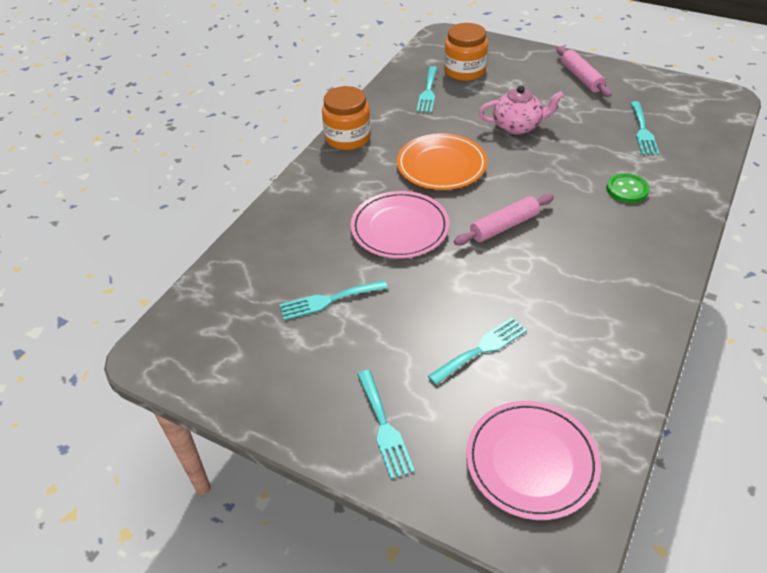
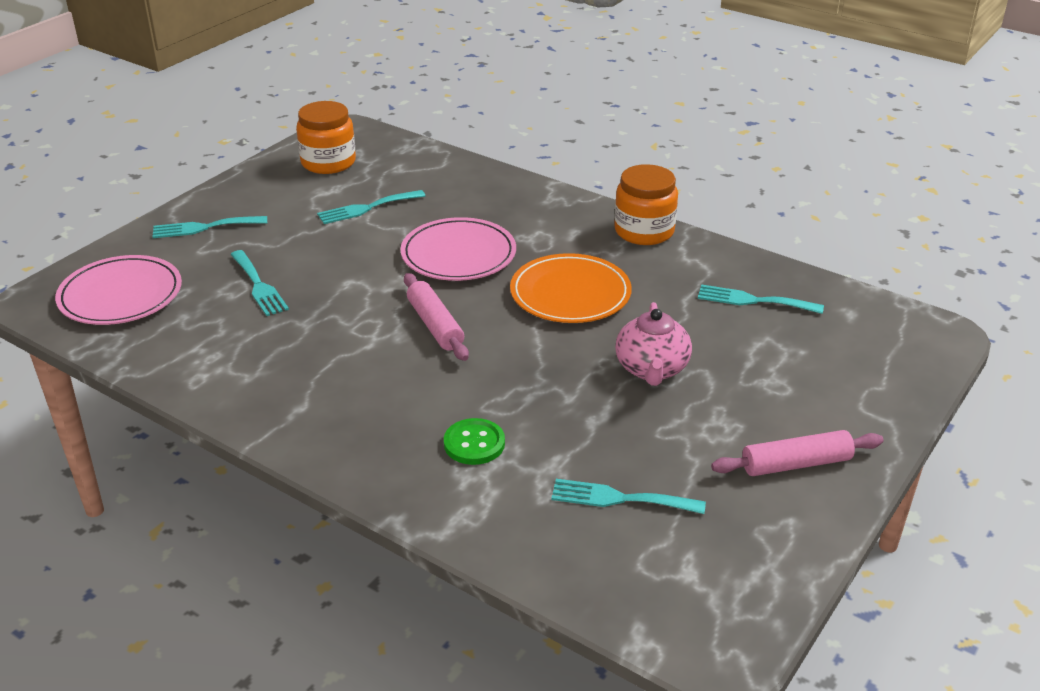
camera: 95 degrees right, 10 degrees down
turquoise fork [279,280,388,320] -> turquoise fork turned 105 degrees counterclockwise [317,190,425,224]
orange jar [444,23,488,81] -> orange jar moved to [296,101,356,174]

